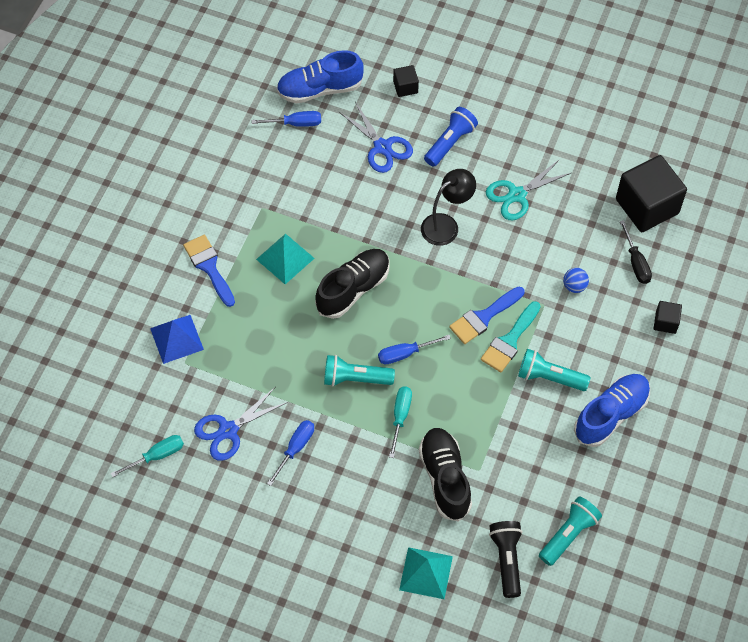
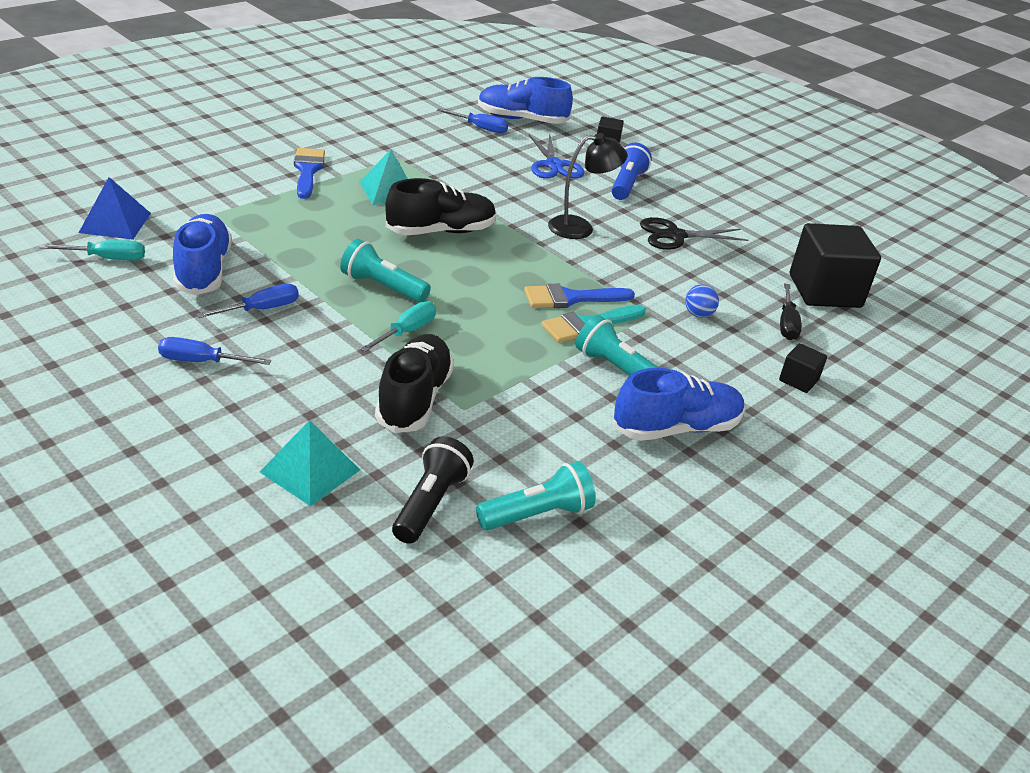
camera: 20 degrees right, 25 degrees down
blue pyramid [150,315,204,364] -> blue pyramid moved to [79,177,151,240]
blue scissors [194,387,288,461] -> blue shoe [173,214,232,295]
blue screwdriver [378,335,451,364] -> blue screwdriver moved to [158,337,271,365]
blue flashlight [424,107,478,167] -> blue flashlight turned 45 degrees counterclockwise [612,143,652,200]
turquoise scissors [486,159,571,220] -> black scissors [640,217,749,250]

